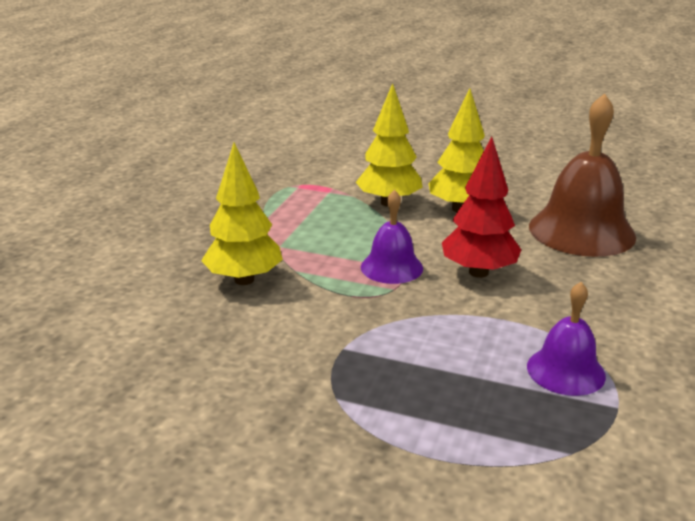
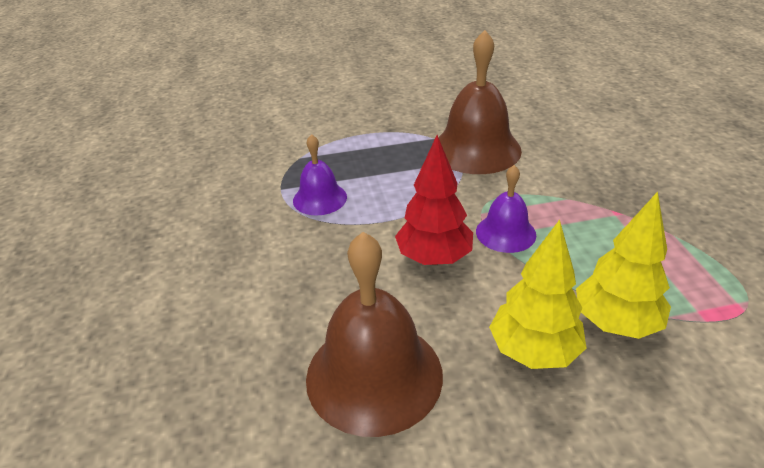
camera: 150 degrees right, 10 degrees up
yellow tree [201,143,283,285] -> none
none -> brown bell [438,30,522,174]

